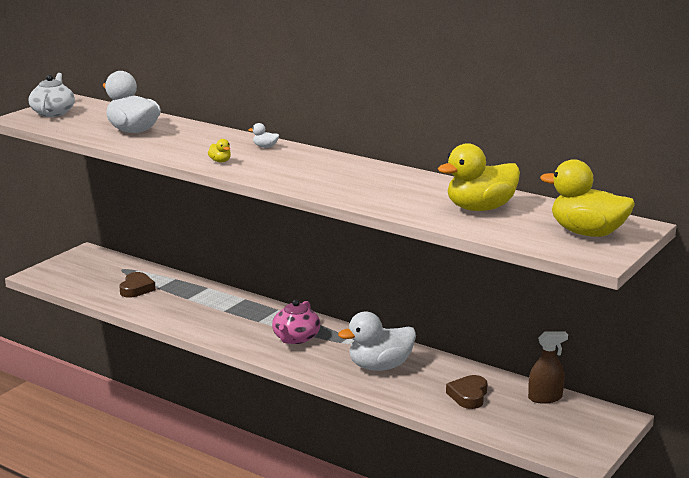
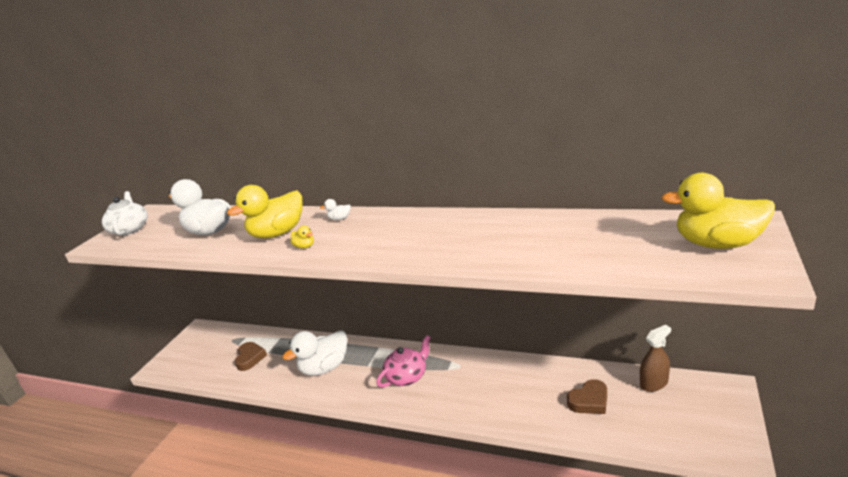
camera: 10 degrees left, 5 degrees up
pink teapot [272,300,320,344] -> pink teapot turned 135 degrees counterclockwise [376,335,431,388]
white duck [338,312,416,371] -> white duck moved to [282,330,347,376]
yellow duck [438,143,520,211] -> yellow duck moved to [227,185,302,238]
brown heart [446,375,488,409] -> brown heart turned 120 degrees counterclockwise [567,379,607,414]

